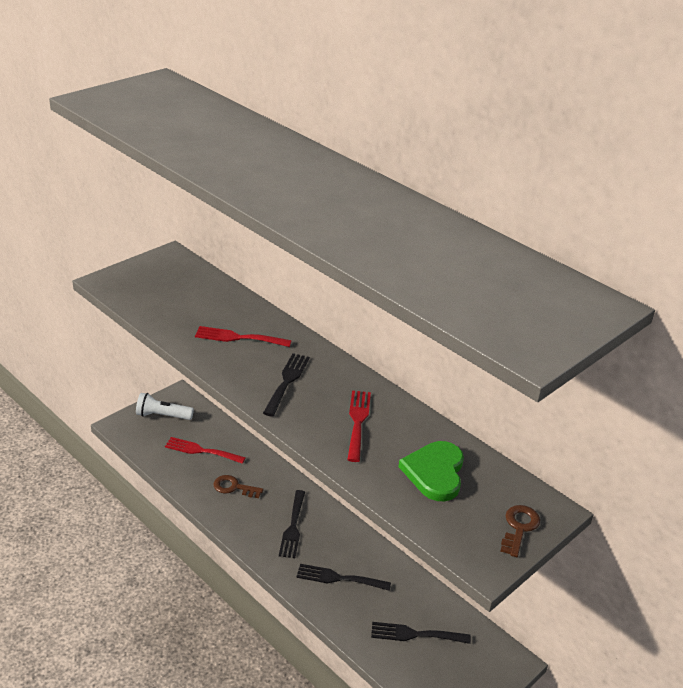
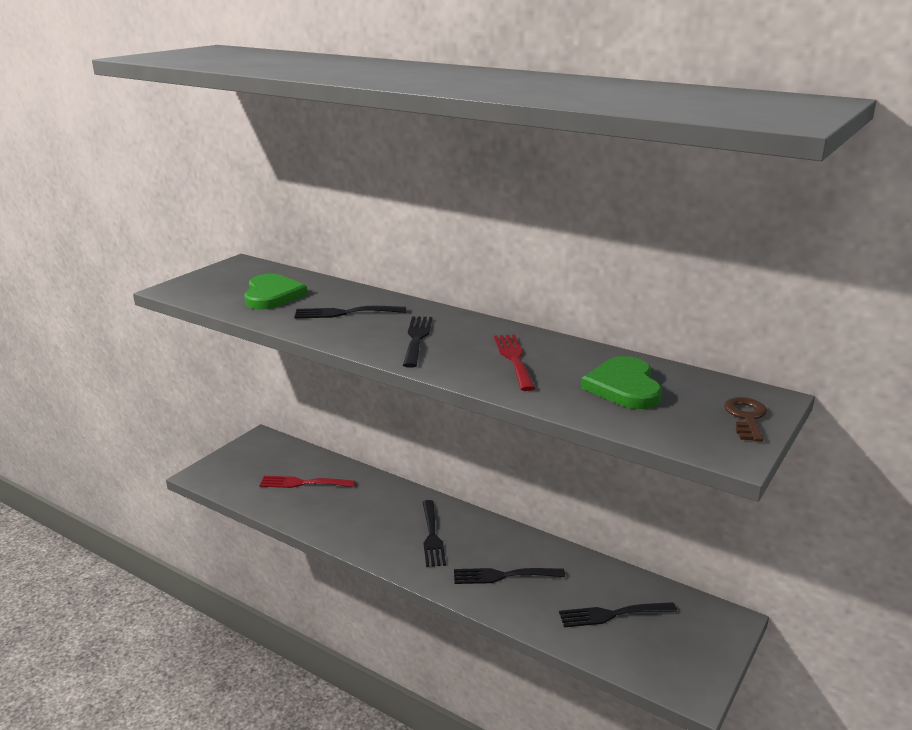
camera: 10 degrees left, 10 degrees down
white flashlight [136,393,194,420] -> none
red fork [195,326,292,347] -> black fork [295,306,406,318]
brown key [213,475,263,498] -> none
none -> green heart [244,274,307,309]

